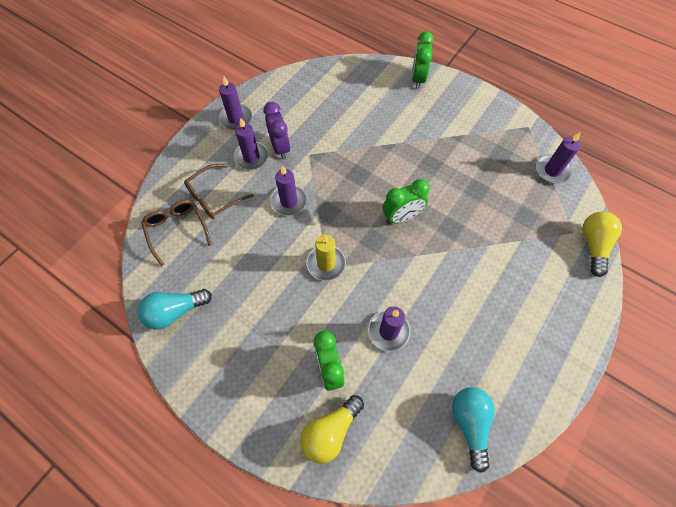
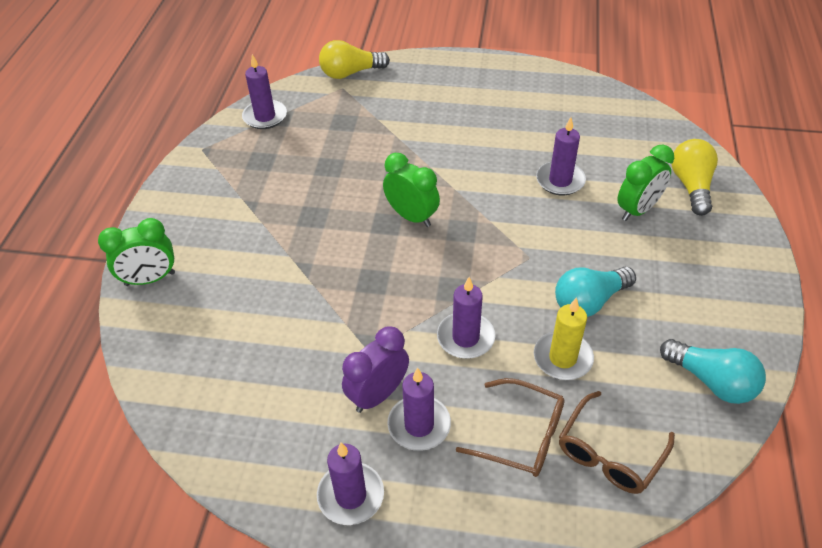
camera: 115 degrees left, 15 degrees down
yellow light bulb [300,395,364,464] -> yellow light bulb turned 105 degrees counterclockwise [672,139,718,216]
yellow candle [307,234,346,281] -> yellow candle moved to [534,297,594,380]
turquoise light bulb [452,387,495,473] -> turquoise light bulb moved to [555,267,636,317]

